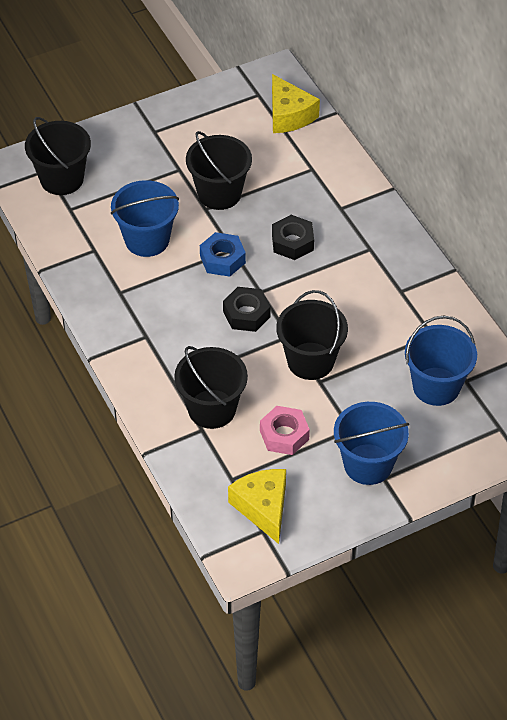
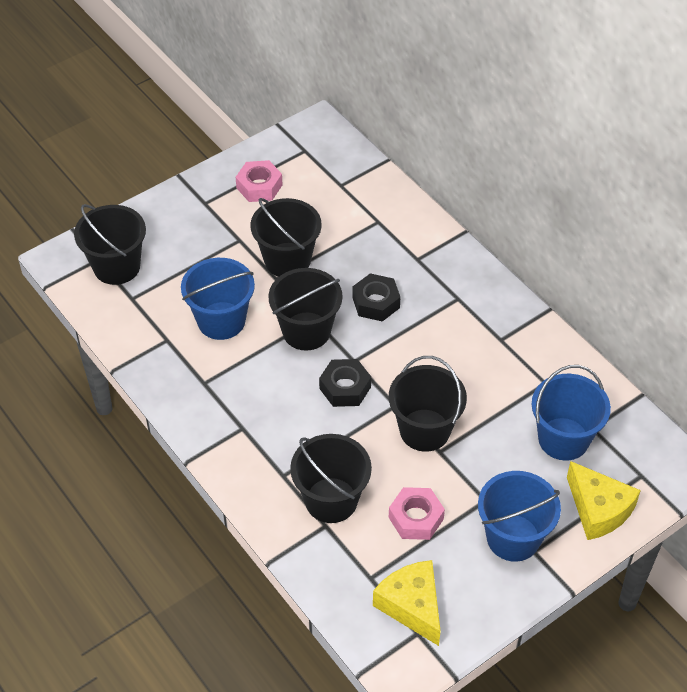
camera: 10 degrees left, 0 degrees up
blue nut [200,232,246,277] -> black bucket [268,268,343,350]
yellow cheese [272,74,320,133] -> yellow cheese moved to [567,461,641,540]
none -> pink nut [236,160,283,202]

